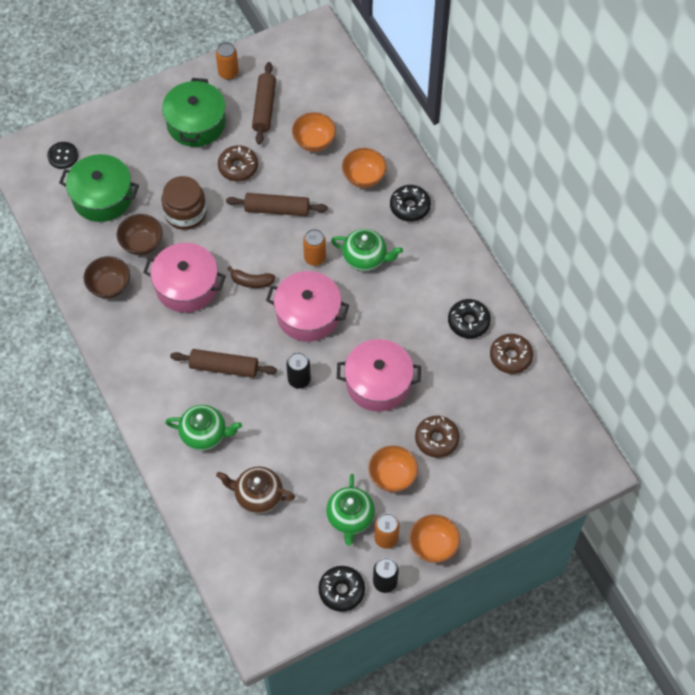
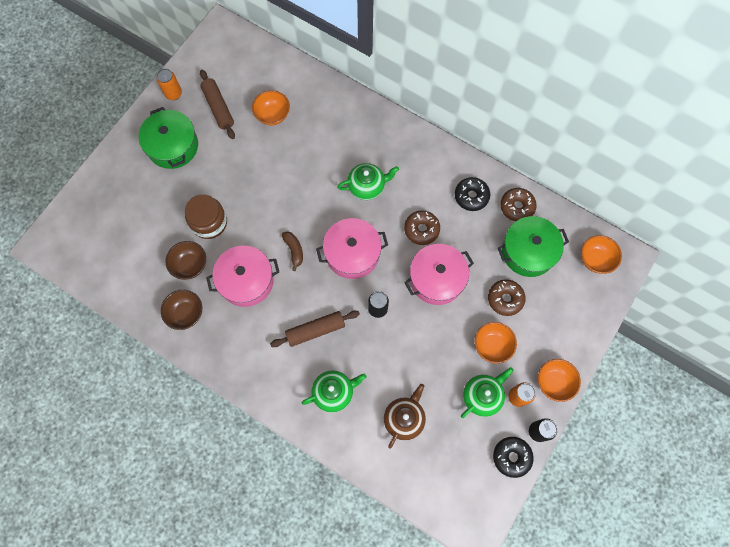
camera: 30 degrees left, 10 degrees up
black button [47,142,78,169] -> none
green pot [59,154,139,222] -> green pot moved to [498,216,569,277]
brown teapot [216,466,295,514] -> brown teapot turned 135 degrees clockwise [384,384,426,449]
brown donut [218,145,258,181] -> brown donut moved to [404,211,440,245]
brown rolling pin [226,193,328,216] -> none
brown banana [227,266,275,288] -> brown banana turned 90 degrees counterclockwise [282,231,303,271]
orange can [303,229,326,266] -> none
green teapot [326,474,375,546] -> green teapot turned 105 degrees counterclockwise [461,367,514,418]
orange bowl [342,148,387,188] -> orange bowl moved to [581,235,622,274]
black donut [390,185,431,222] -> none

